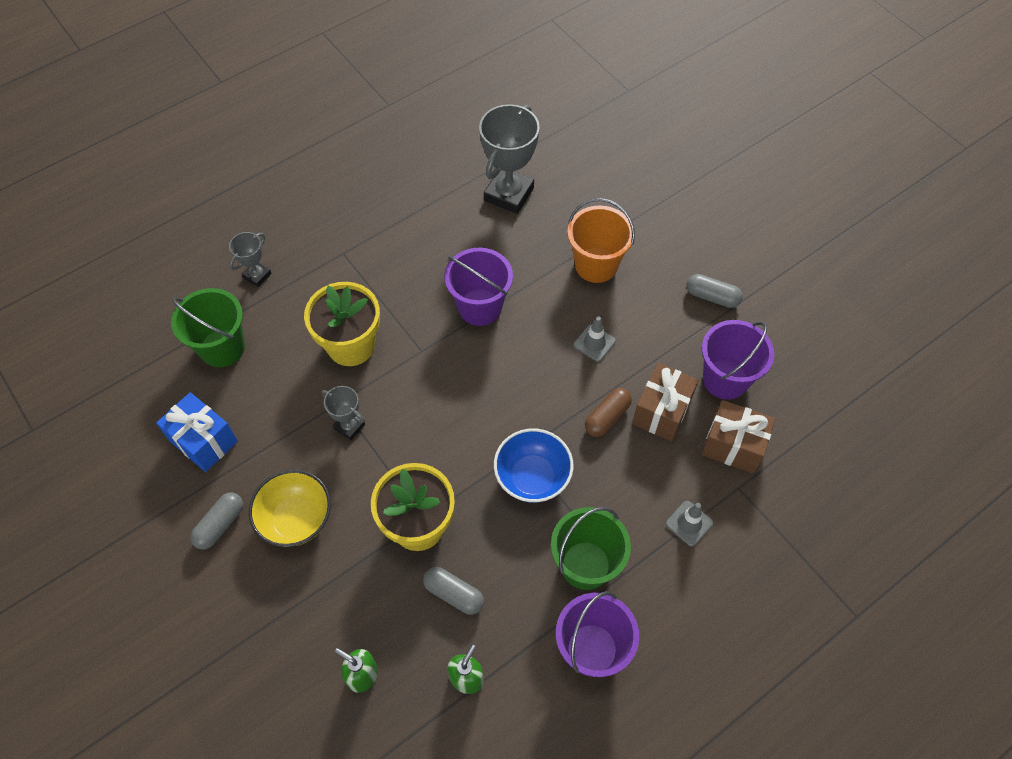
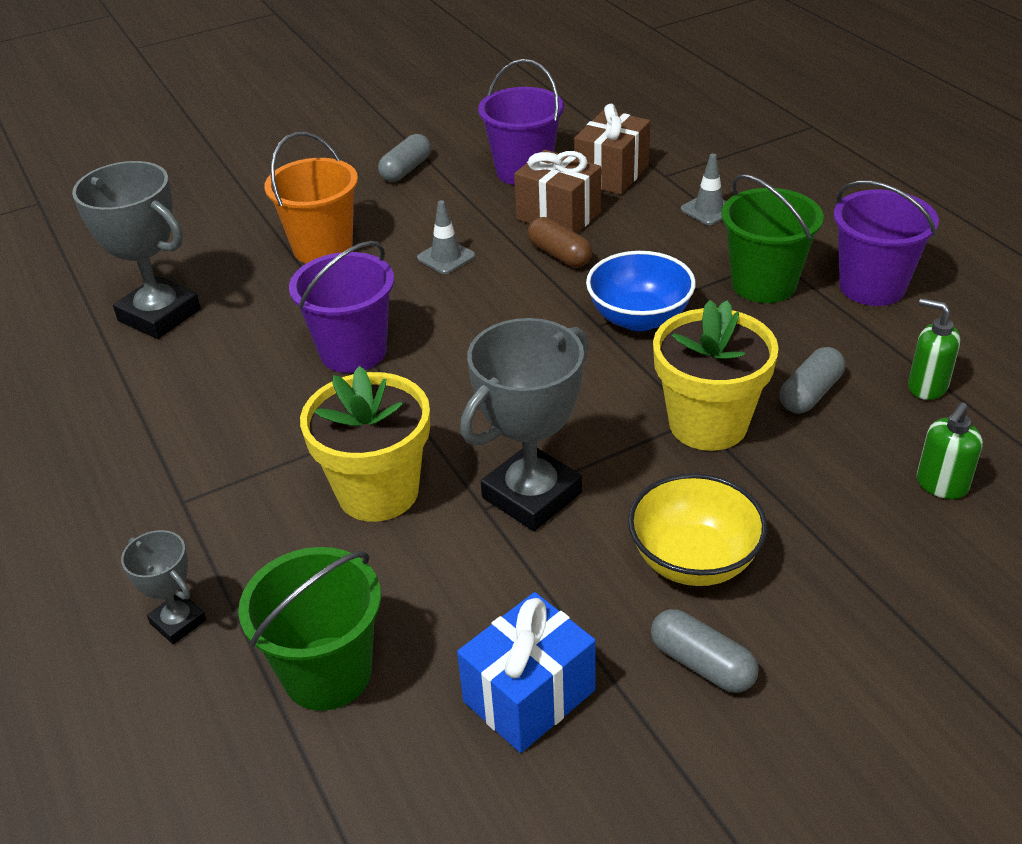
camera: 80 degrees left, 20 degrees down
grey trophy [322,386,365,440] -> grey trophy [460,318,589,531], size x1.93

